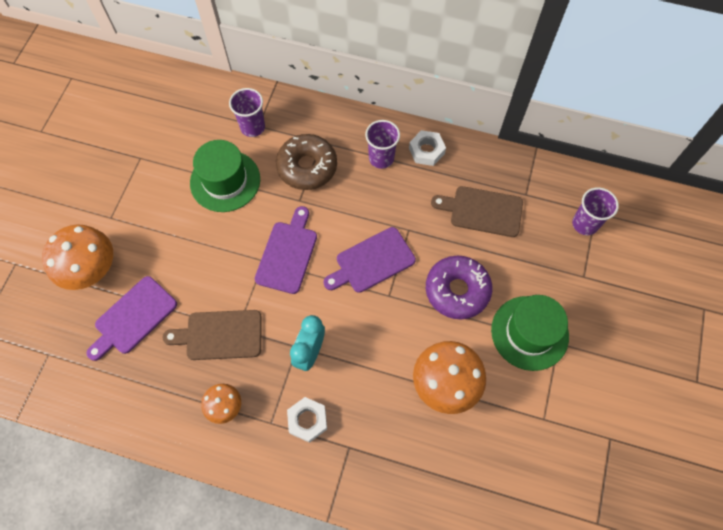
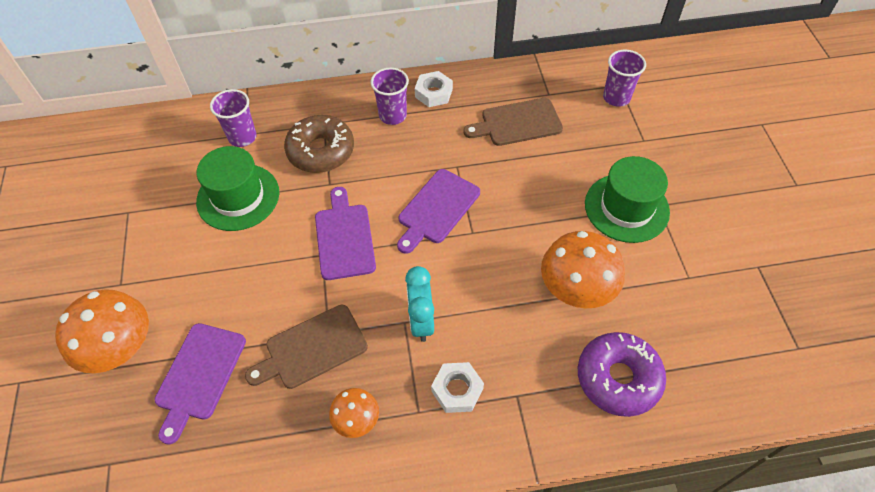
camera: 25 degrees left, 10 degrees down
purple donut [426,256,492,320] -> purple donut moved to [578,332,666,417]

